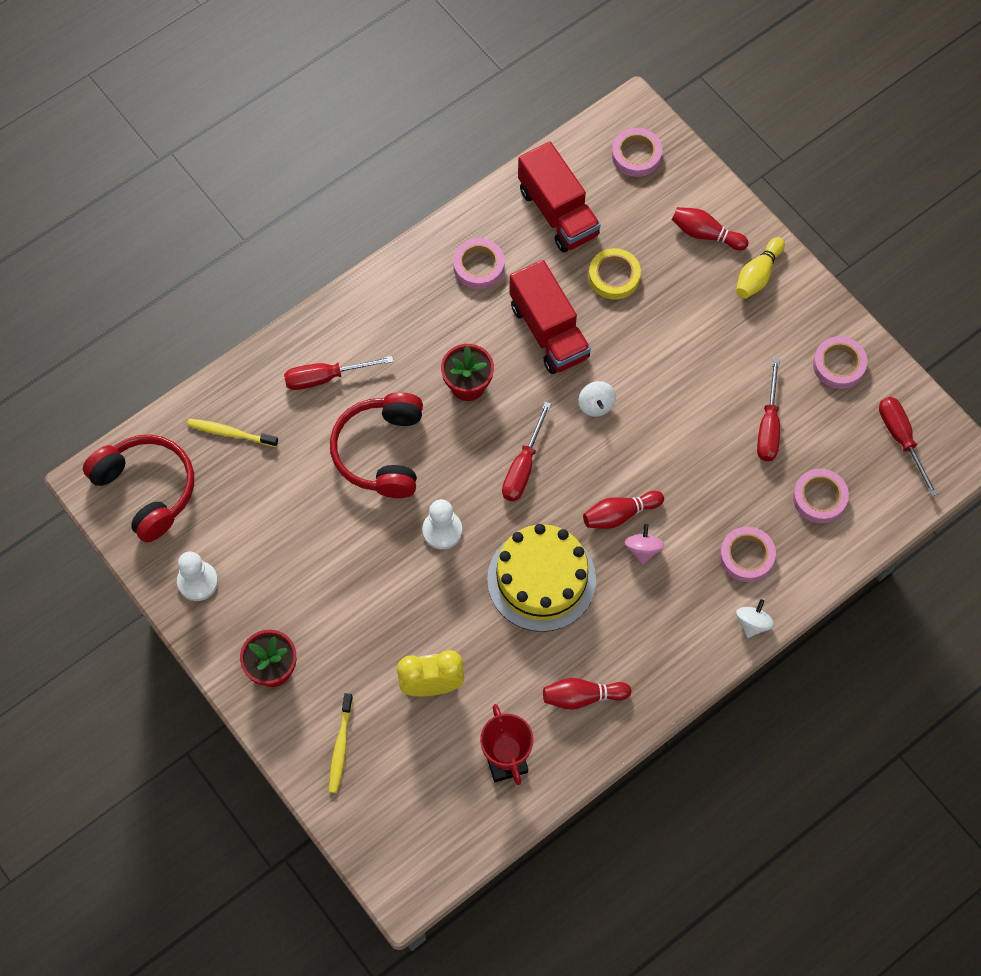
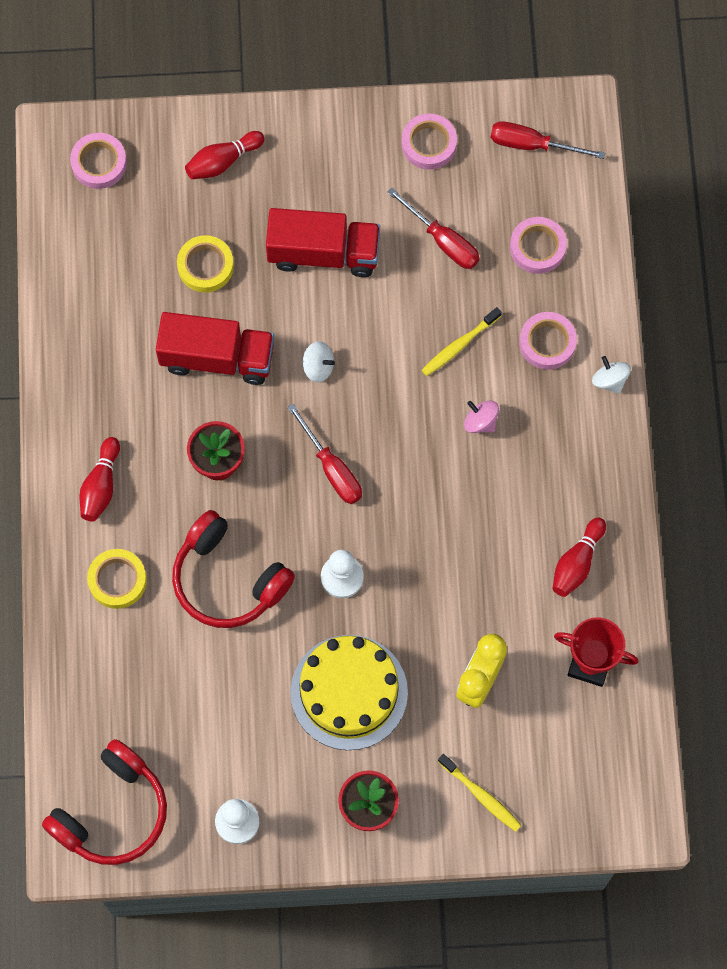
camera: 55 degrees left, 5 degrees up
red headphones [83,435,194,543] -> red headphones turned 135 degrees clockwise [42,739,167,865]
yellow toothbrush [187,419,278,447] -> yellow toothbrush moved to [421,307,502,376]
red screwdriver [284,356,394,390] -> yellow tape [87,549,147,609]
pink tape [453,238,505,289] -> none
yellow cake [487,524,596,632] -> yellow cake moved to [290,635,408,750]
red truck [518,142,601,252] -> red truck moved to [266,208,380,277]
red bowling pin [583,491,664,529] -> red bowling pin moved to [79,437,120,522]
yellow bowling pin [736,237,785,299] -> none

